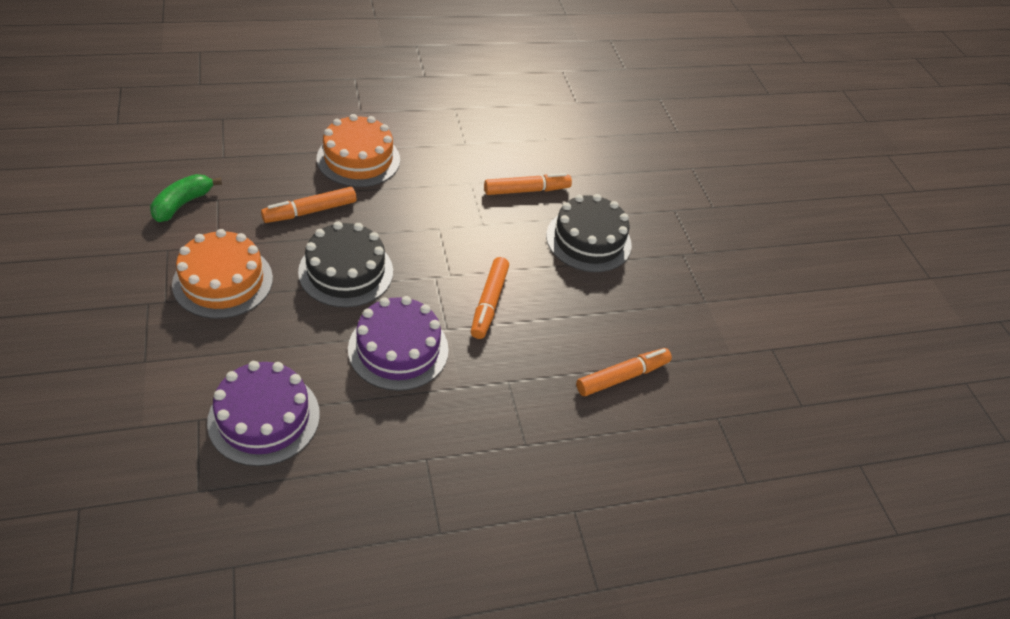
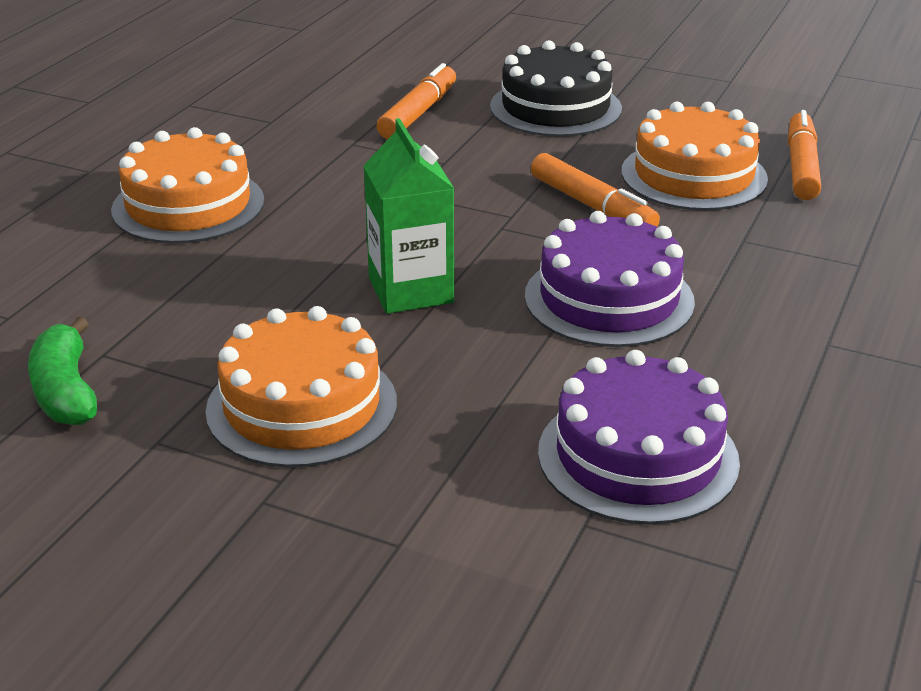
camera: 45 degrees left, 15 degrees down
orange marker [261,187,357,223] -> none
black cake [298,221,393,307] -> green carton [363,118,455,314]
none -> orange cake [621,102,768,211]

